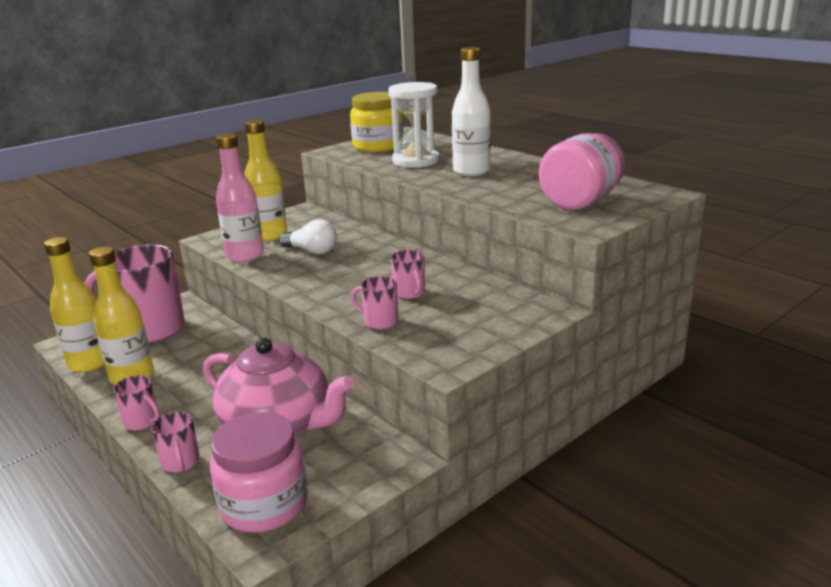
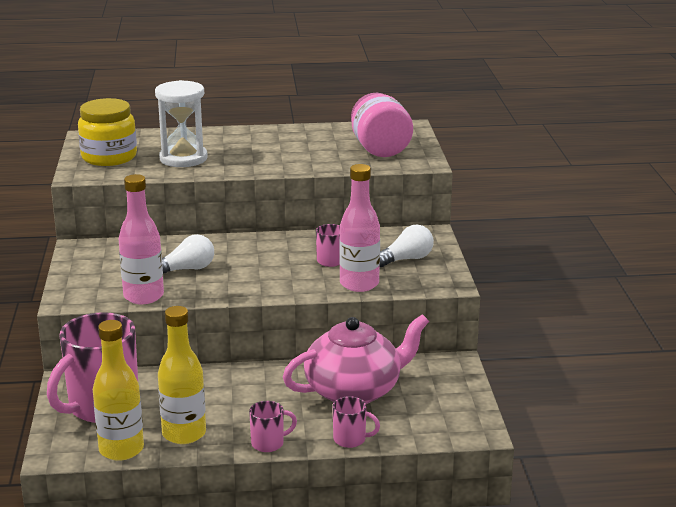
camera: 55 degrees left, 0 degrees up
pink jar [210,412,308,533] -> none
yellow bottle [244,119,287,241] -> none
pink mug [351,276,398,330] -> pink bottle [339,164,380,292]
white bottle [452,47,491,176] -> none
none -> white light bulb [379,225,434,267]

